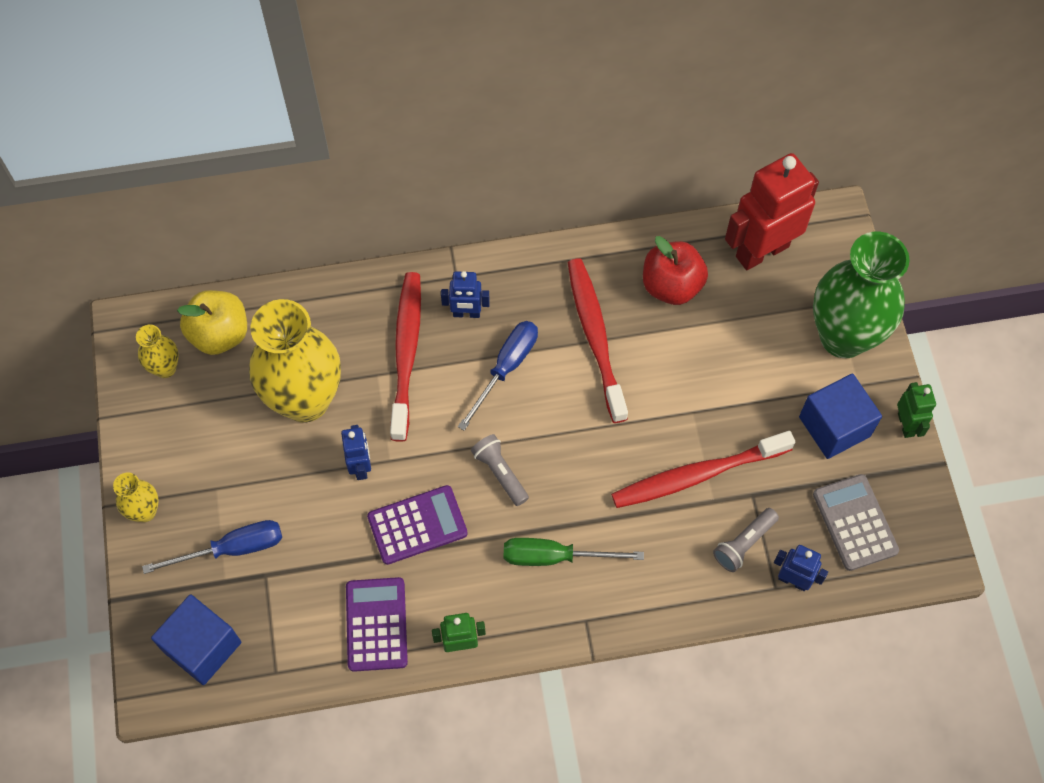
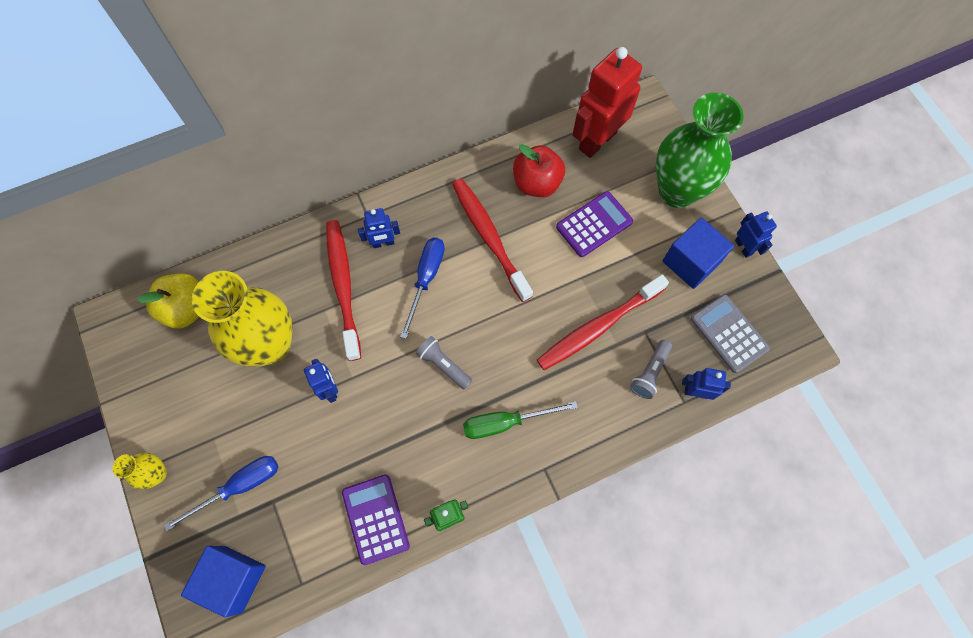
camera: 15 degrees left, 5 degrees up
yellow vase [136,325,179,378] -> none
purple calculator [367,485,468,565] -> purple calculator moved to [556,191,633,257]
green robot [897,382,936,438] -> blue robot [735,211,777,258]

